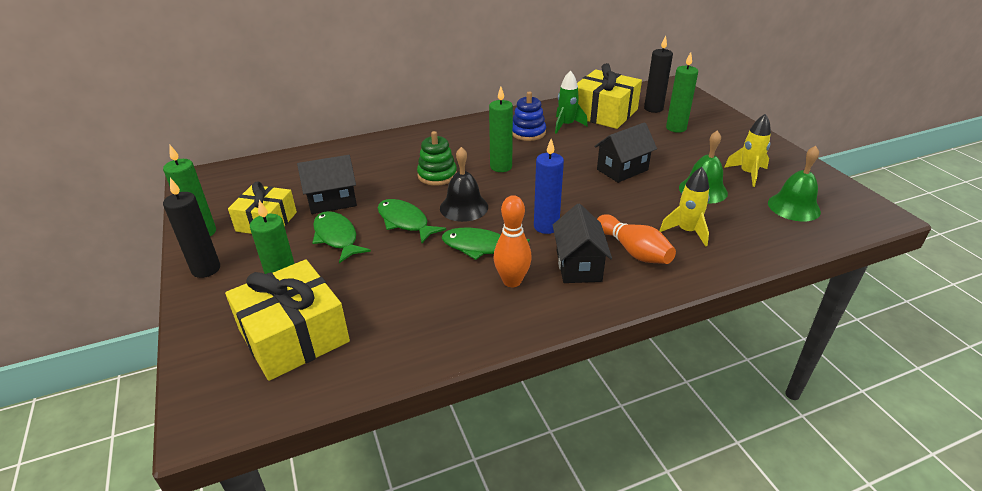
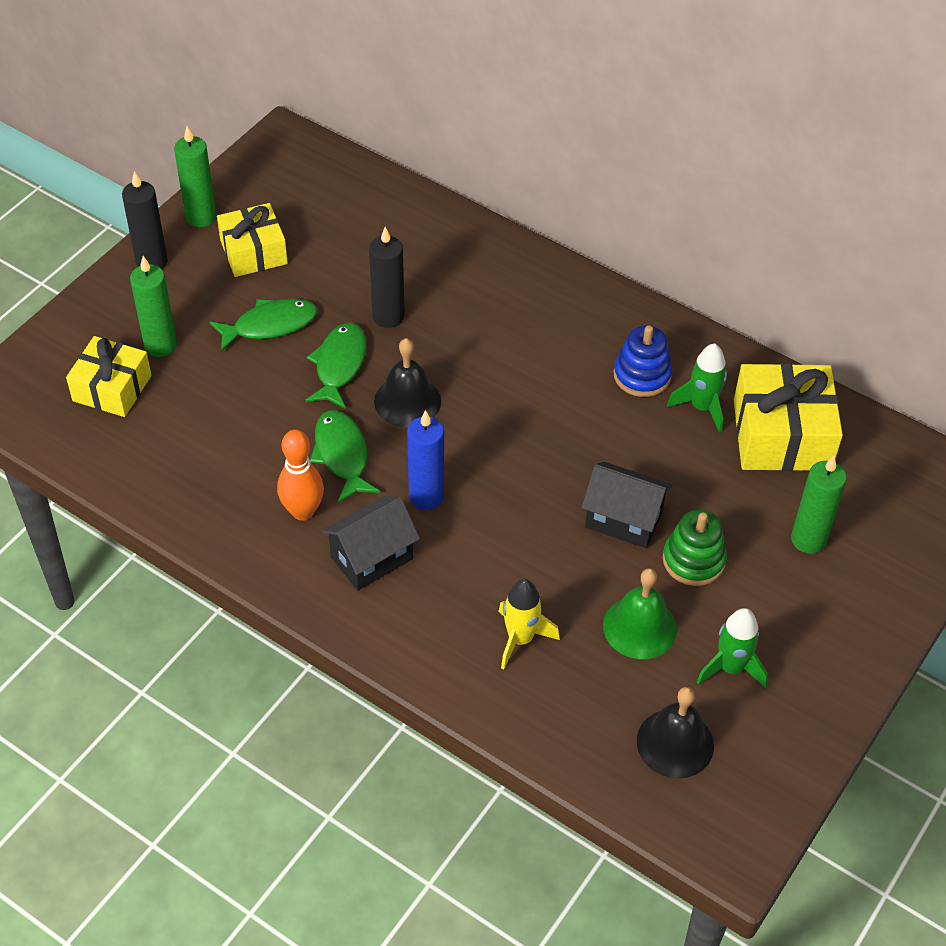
camera: 55 degrees right, 15 degrees up
yellow gift [225,259,350,381] -> yellow gift [66,336,152,417], size x0.66
black house [297,155,357,214] -> none
green fish [312,211,371,263] -> green fish turned 45 degrees clockwise [210,299,317,352]
green stacking toy [417,131,457,186] -> green stacking toy moved to [663,510,727,586]
green candle [489,86,513,172] -> none
orange bowling pin [597,214,676,264] -> none
black candle [644,35,673,113] -> black candle moved to [369,227,405,328]
yellow rocket [724,114,771,187] -> green rocket [697,608,768,688]
green bell [768,146,821,222] -> black bell [637,687,714,779]

